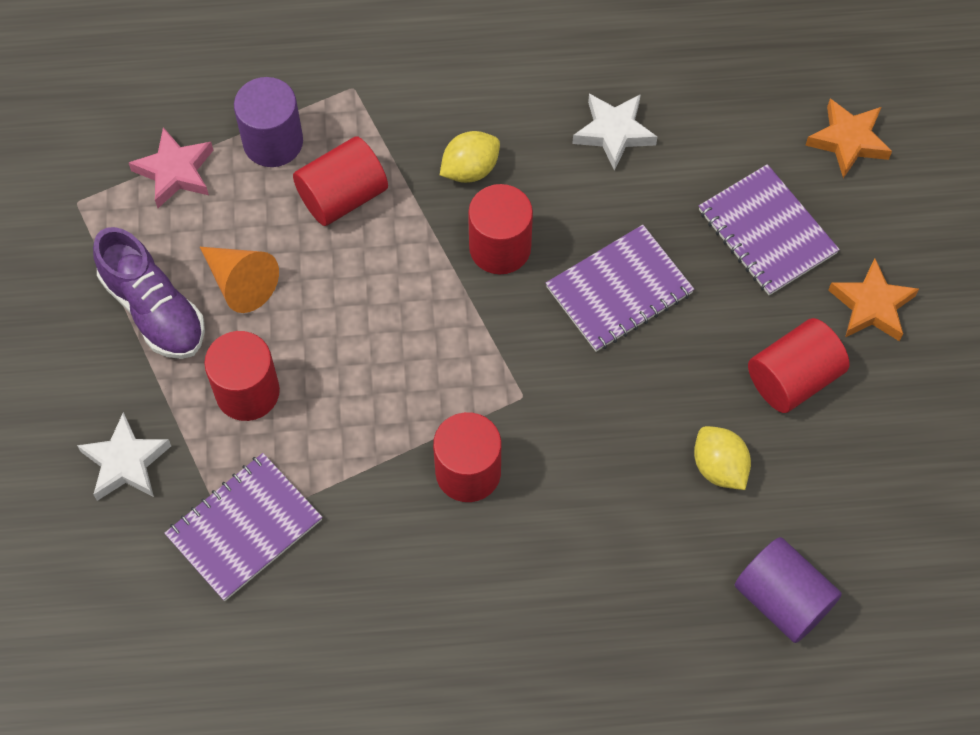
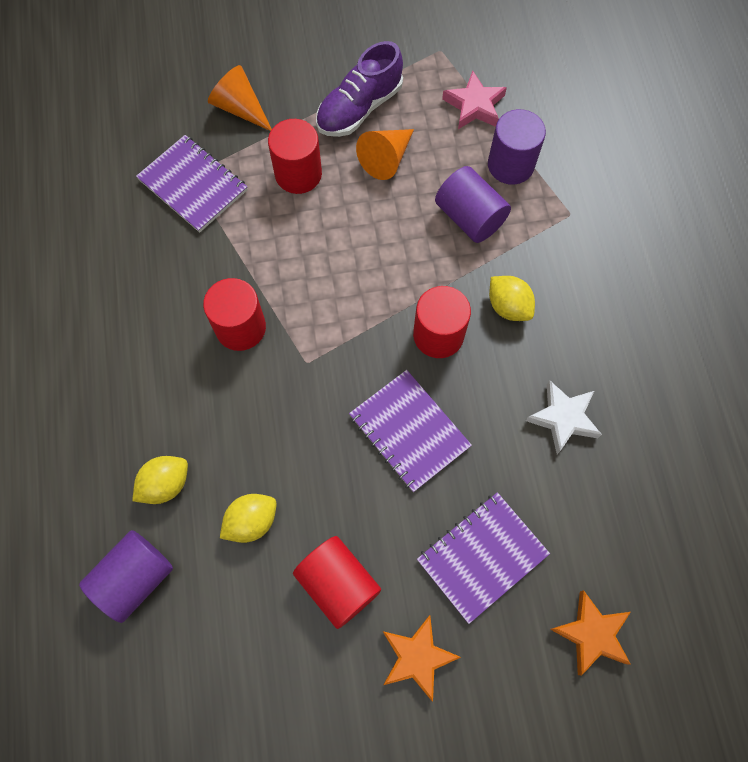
camera: 85 degrees right, 5 degrees up
white star [77,412,171,501] -> orange cone [208,65,272,131]
red cylinder [293,136,388,226] -> purple cylinder [435,166,511,243]
none -> yellow lemon [132,456,188,504]

